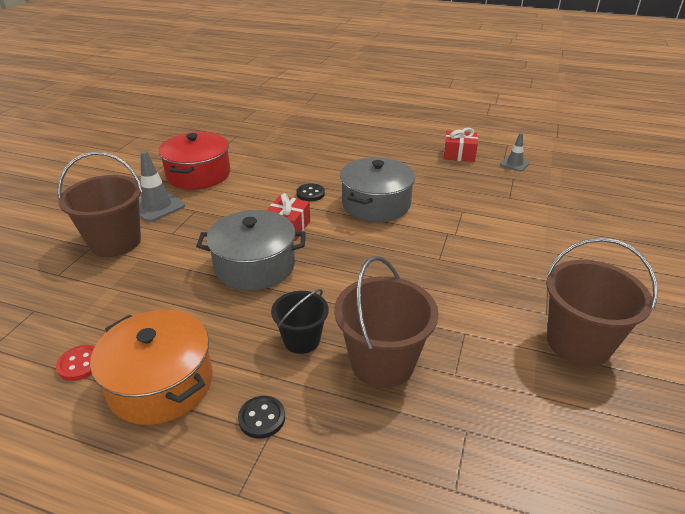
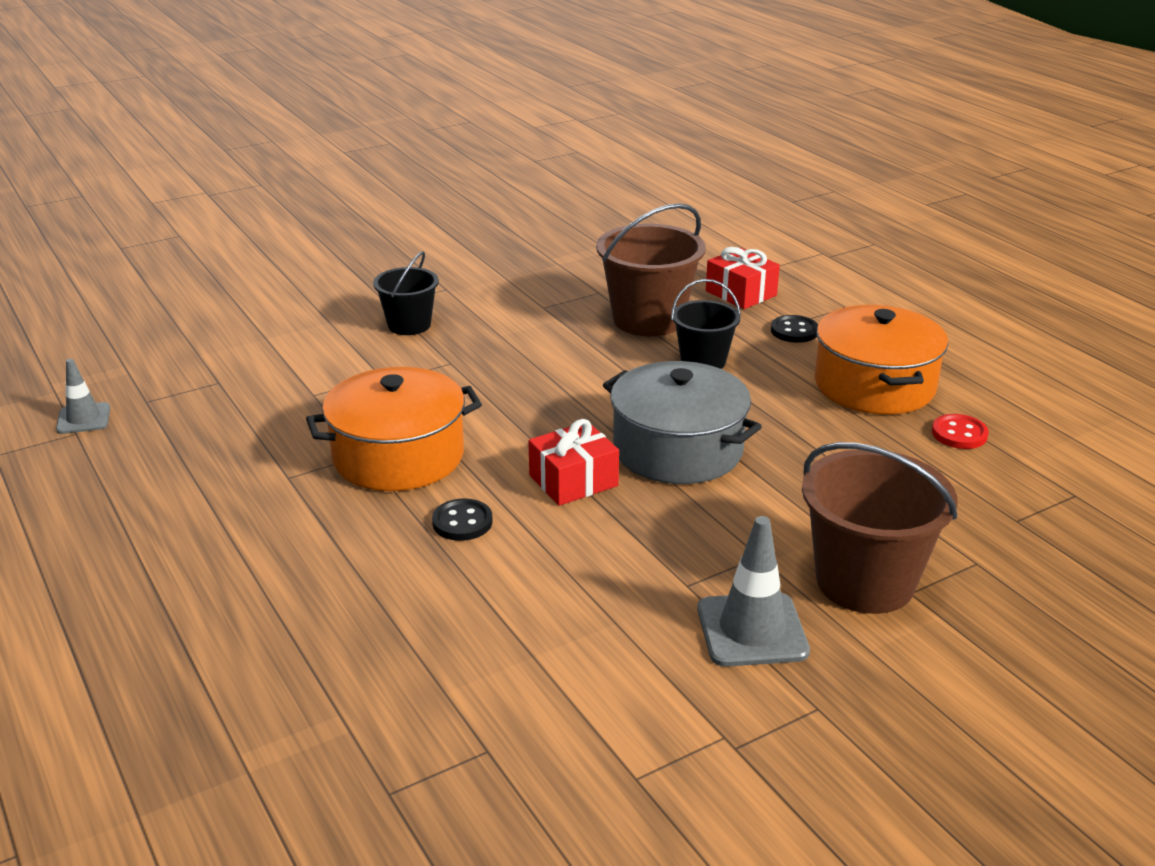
camera: 140 degrees left, 5 degrees down
red pot [158,132,230,190] -> none
grey pot [340,157,415,222] -> orange pot [306,367,482,491]
red gift [444,128,478,162] -> red gift moved to [706,247,780,309]
brown bucket [546,238,658,367] -> none
none -> black bucket [373,251,439,335]

